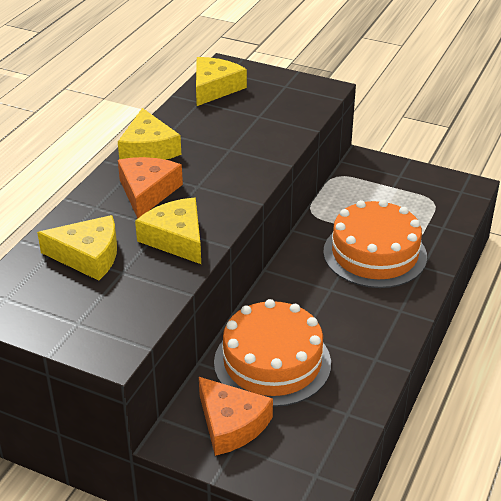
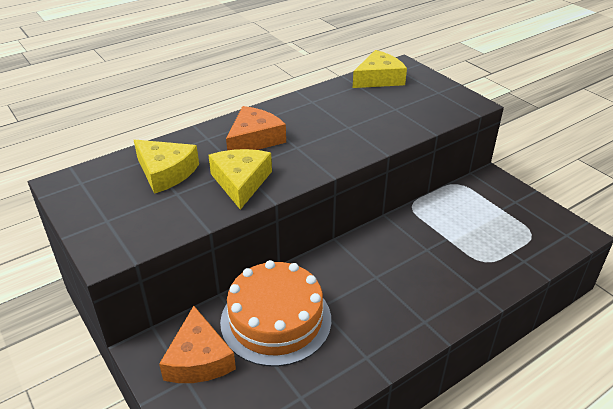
camera: 30 degrees right, 0 degrees up
yellow cheese [118,108,181,160] -> none
orange cake [323,199,427,288] -> none

